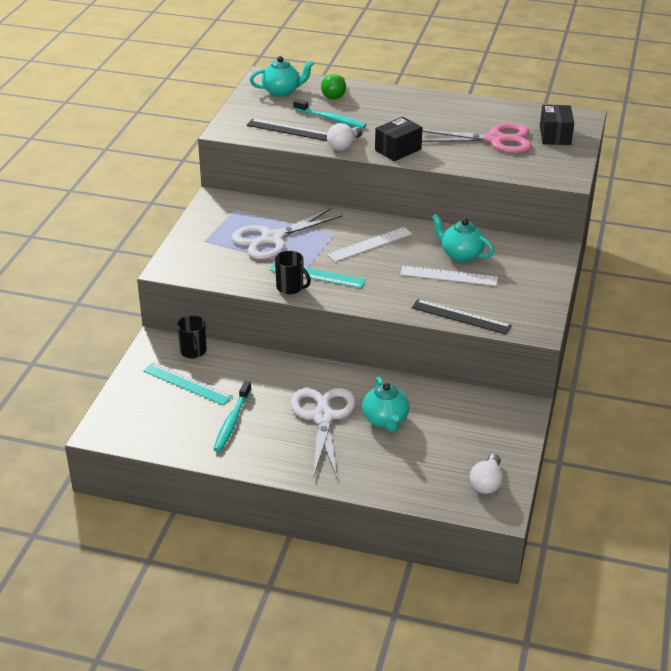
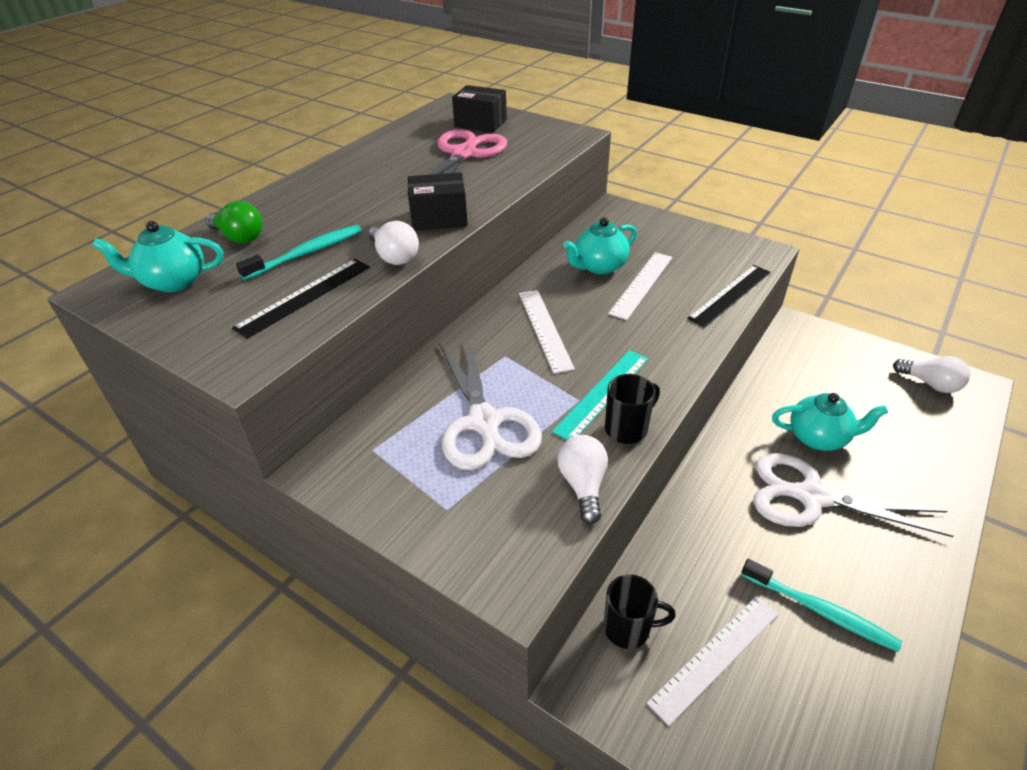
camera: 70 degrees left, 5 degrees up
turquoise ruler [143,362,233,405] -> white ruler [647,596,779,726]
turquoise teapot [250,56,314,97] -> turquoise teapot turned 105 degrees counterclockwise [92,221,224,292]
black box [375,117,423,161] -> black box turned 75 degrees counterclockwise [408,172,468,231]
none -> white light bulb [558,435,608,524]

